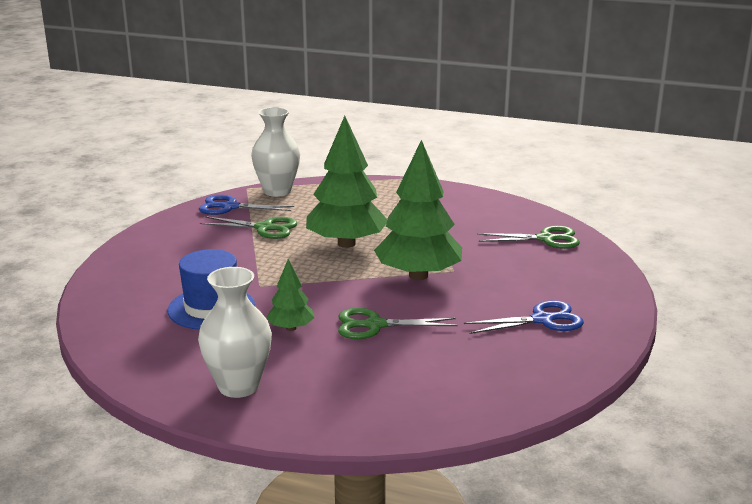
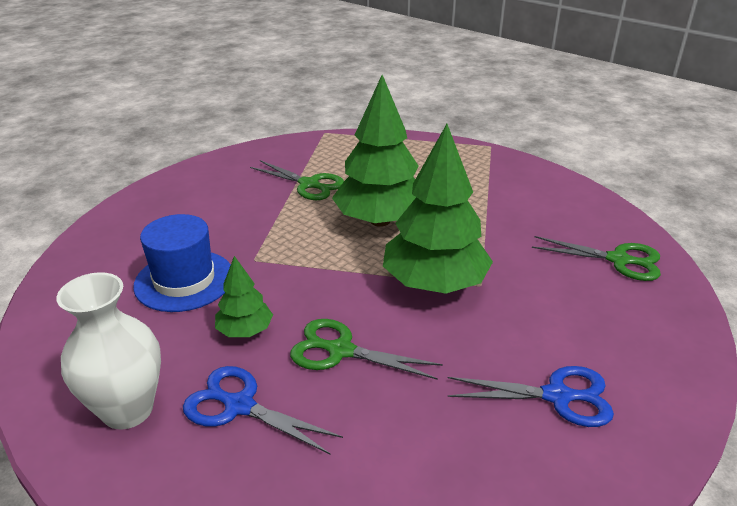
camera: 20 degrees right, 10 degrees up
blue scissors [199,195,294,215] -> blue scissors moved to [183,366,343,455]
white vase [251,107,300,197] -> none

